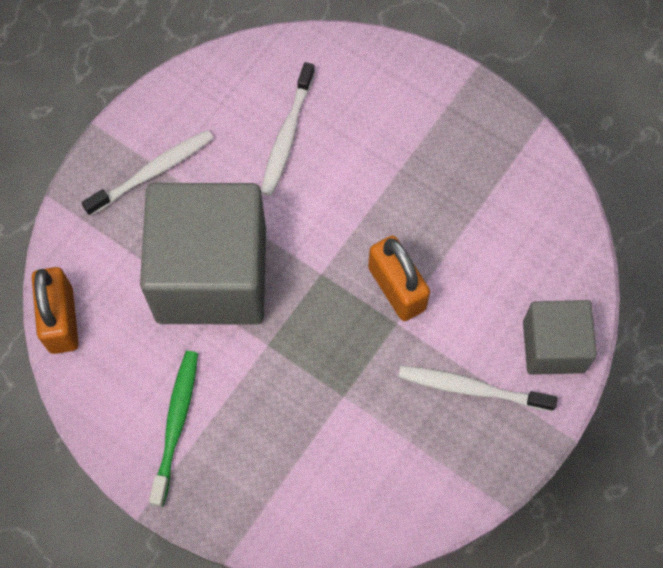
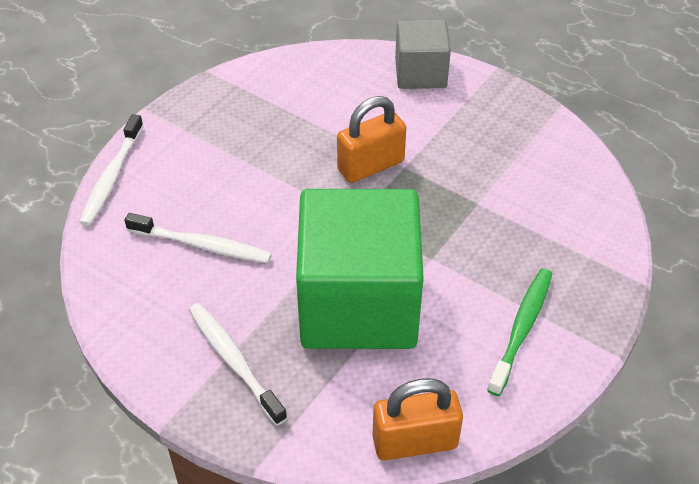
camera: 90 degrees left, 20 degrees down
grey cube [140,183,266,324] -> green cube [296,189,424,349]
green toothbrush [149,351,198,507] -> green toothbrush turned 105 degrees clockwise [487,268,553,396]
white toothbrush [398,366,558,412] -> white toothbrush moved to [79,114,144,226]

